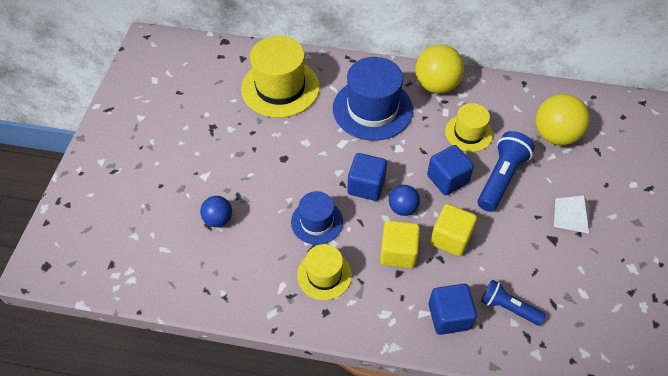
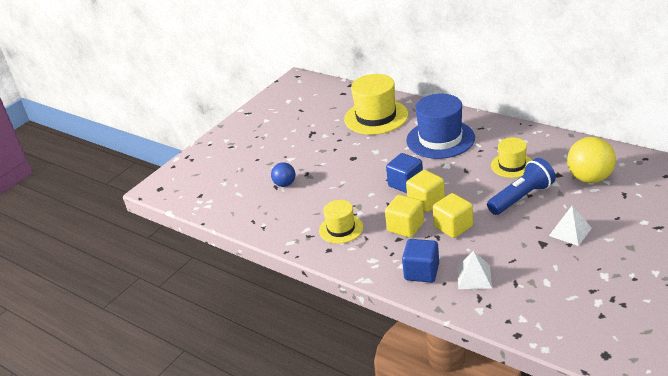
camera: 30 degrees right, 20 degrees down
blue hat [291,191,343,245] -> none
blue ball [389,185,420,216] -> yellow cube [406,170,445,212]
yellow ball [415,45,464,94] -> none
blue cube [427,145,474,195] -> none
blue flashlight [481,279,545,326] -> white pyramid [457,251,492,289]

